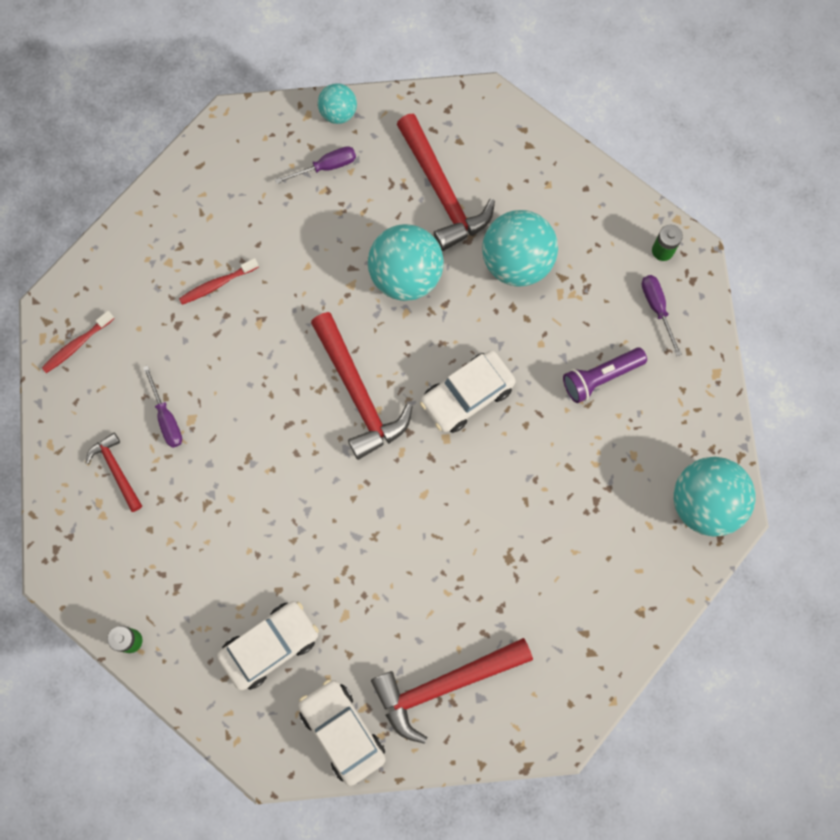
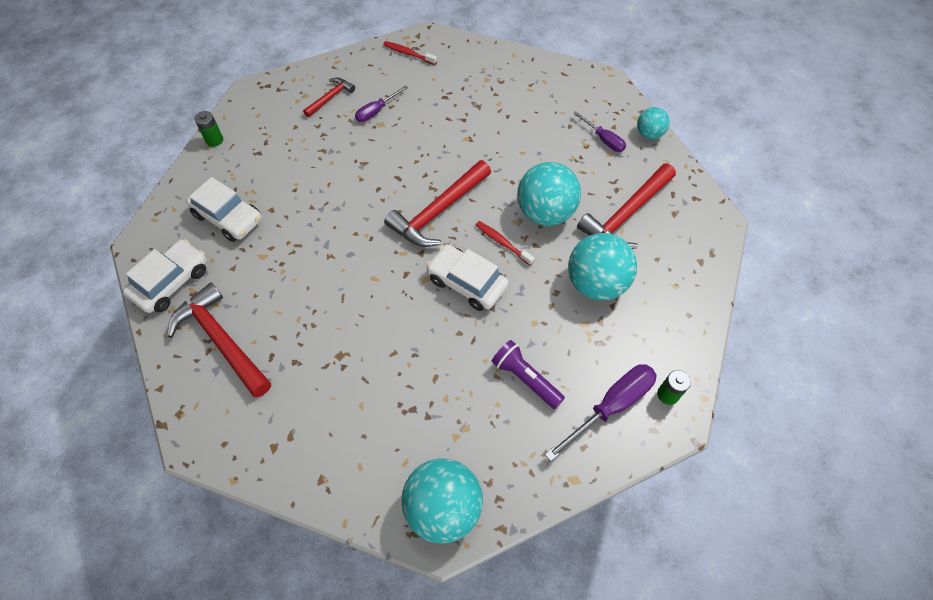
camera: 70 degrees right, 15 degrees down
red toothbrush [179,258,259,305] -> red toothbrush moved to [476,221,535,266]
purple screwdriver [642,275,682,356] -> purple screwdriver [545,364,657,461], size x1.68

